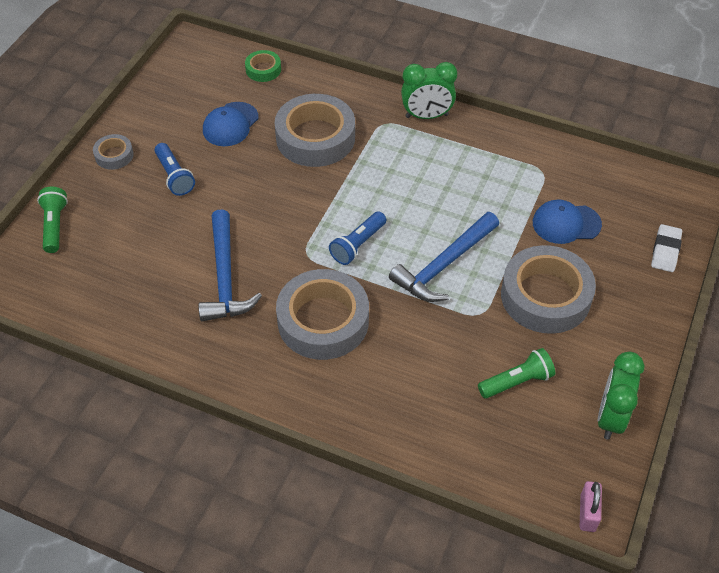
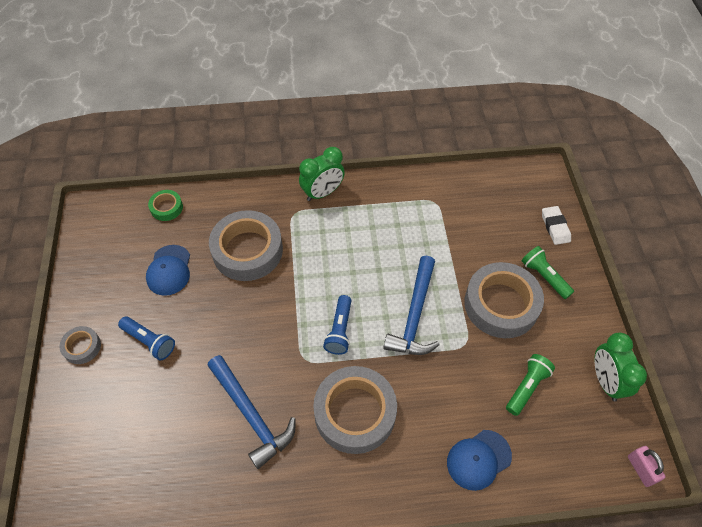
camera: 30 degrees left, 5 degrees up
green flashlight [37,187,68,253] -> green flashlight moved to [522,246,574,299]
blue cap [533,199,602,244] -> blue cap moved to [447,430,512,491]

